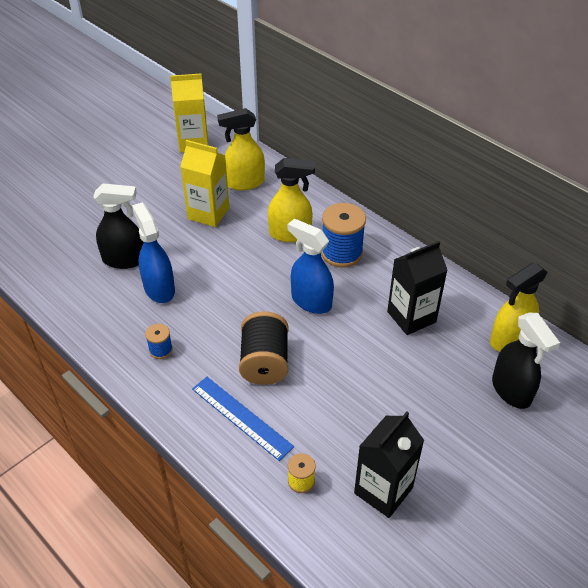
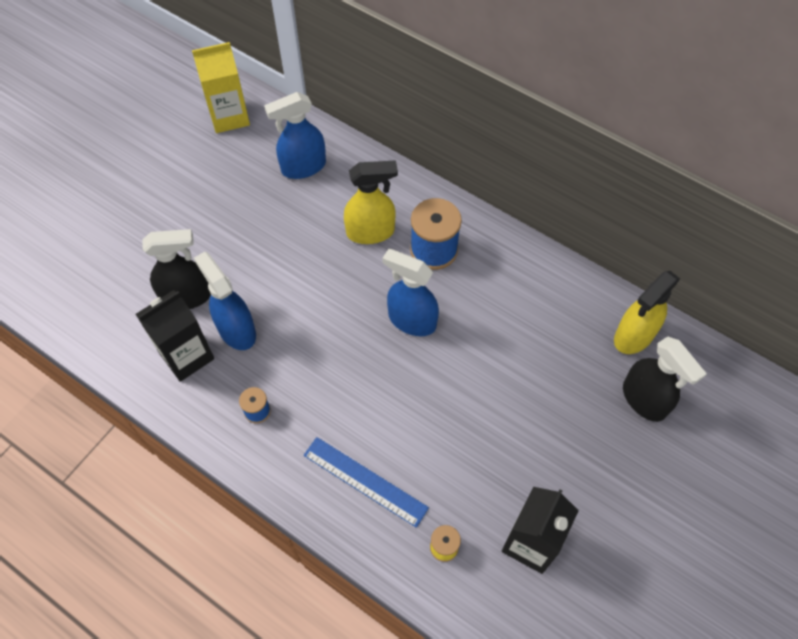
camera: 10 degrees left, 15 degrees up
yellow carton [180,140,229,227] -> none
yellow spray bottle [217,108,265,190] -> blue spray bottle [264,92,326,179]
black spool [239,311,289,385] -> none
black carton [387,241,448,335] -> black carton moved to [136,290,214,382]

